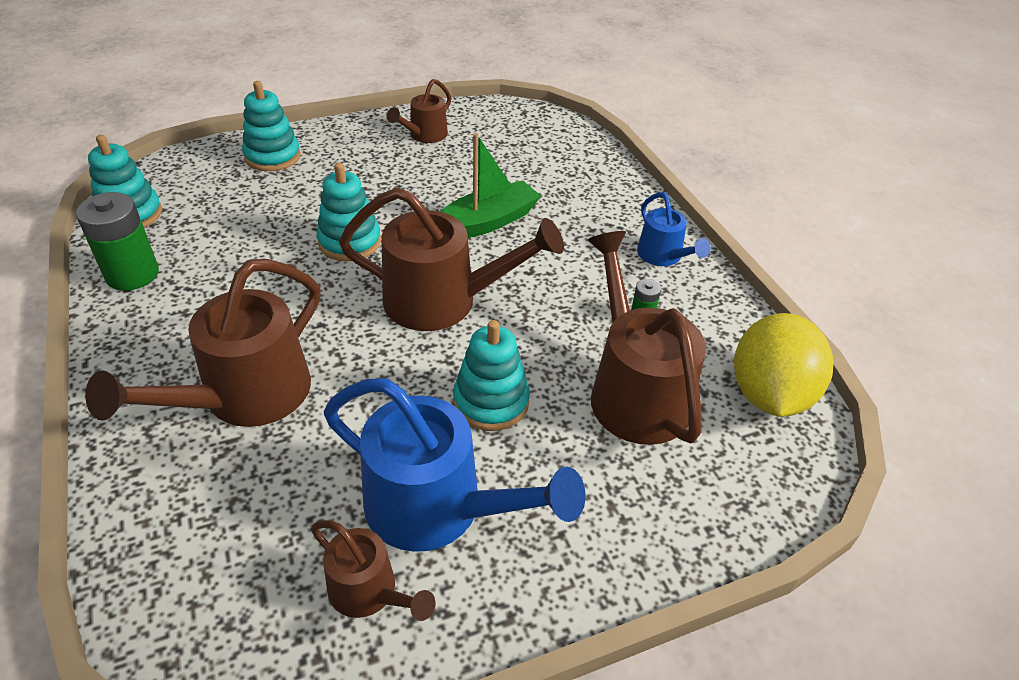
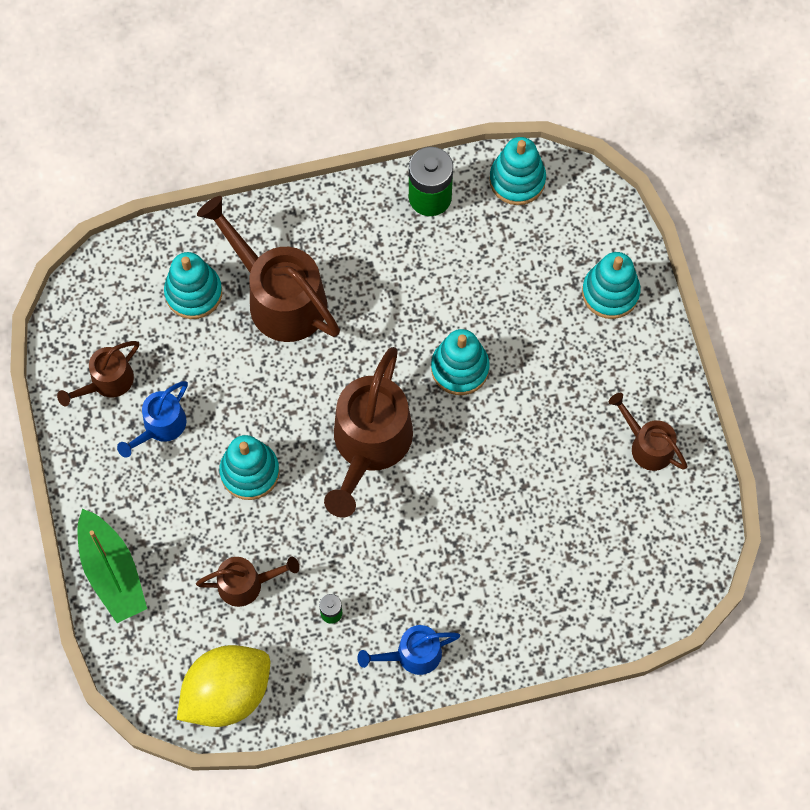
camera: 100 degrees right, 25 degrees up
blue watering can [324,378,586,552] -> blue watering can [117,381,188,458], size x0.54
green boat [439,133,541,238] -> green boat moved to [77,509,147,623]
brown watering can [588,231,706,445] -> brown watering can [196,557,300,607], size x0.54
yellow lemon [734,313,834,417] -> yellow lemon turned 60 degrees counterclockwise [177,645,270,727]
none -> turquoise stacking toy [164,252,222,319]

